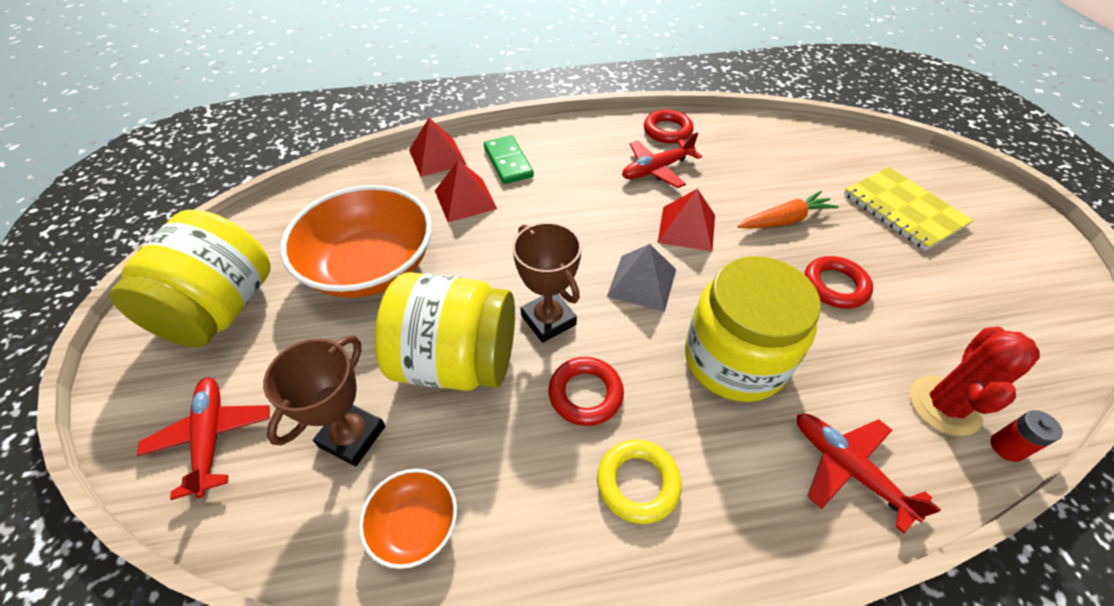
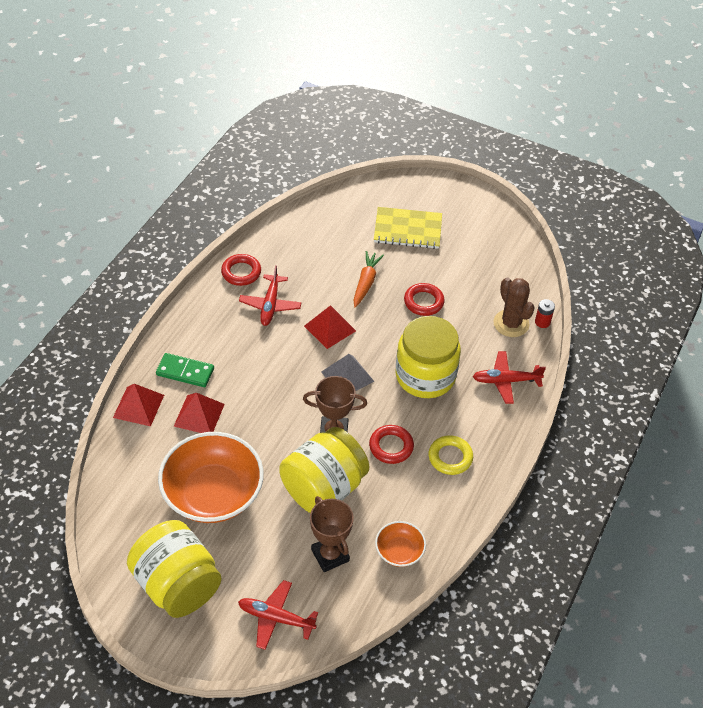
camera: 55 degrees left, 0 degrees up
red cactus [910,327,1040,436] -> brown cactus [493,278,534,337]

